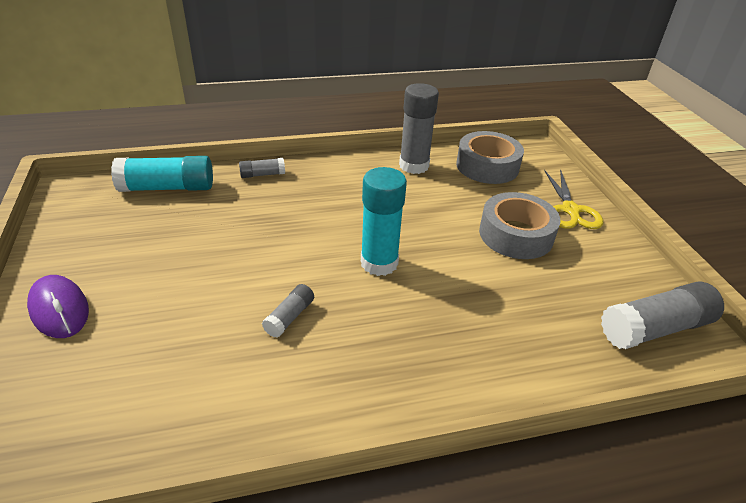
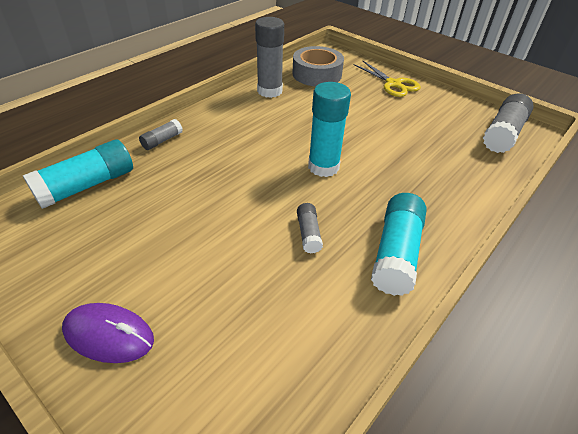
camera: 35 degrees left, 5 degrees up
grey tape [479,192,561,259] -> none
none -> turquoise glue stick [371,193,426,296]

